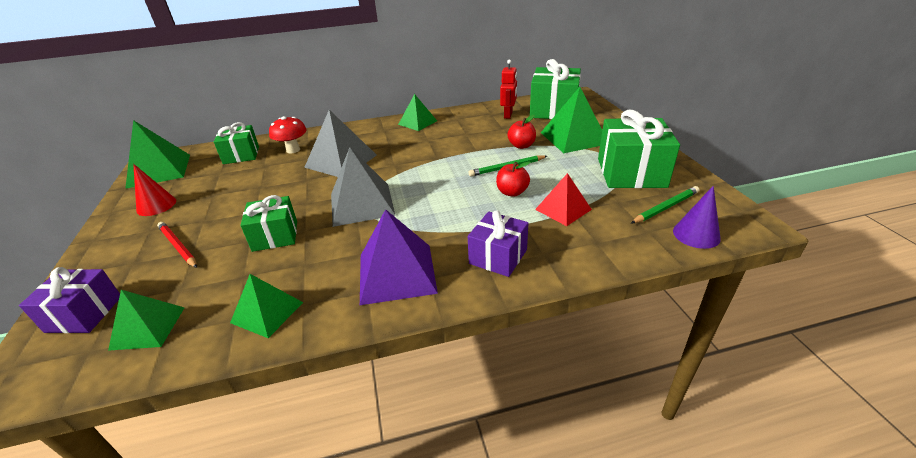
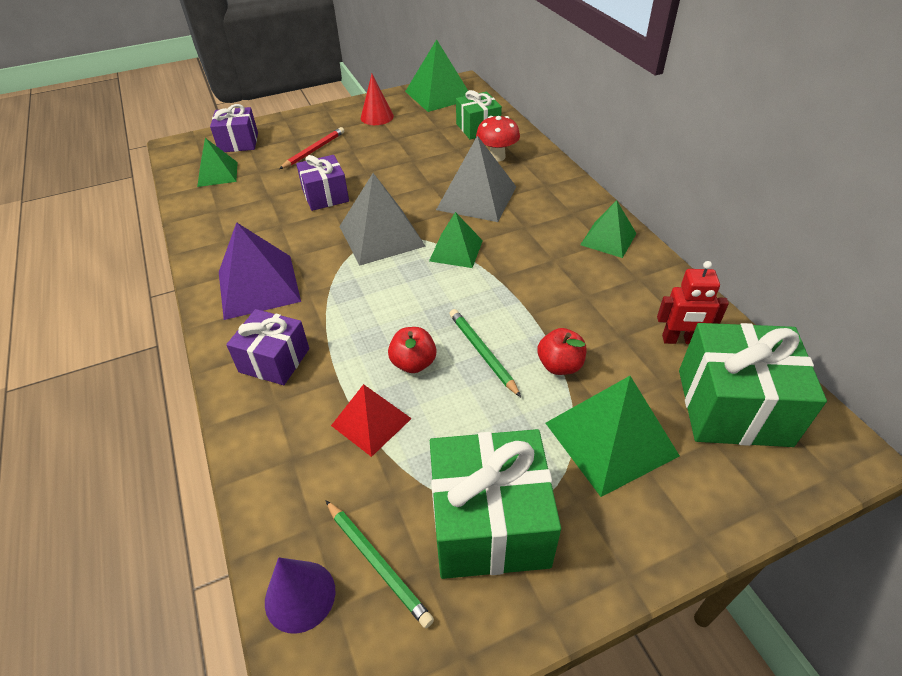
camera: 80 degrees right, 10 degrees up
green pyramid [230,274,303,338] -> green pyramid moved to [429,212,483,268]
green gift [240,195,297,252] -> purple gift [296,155,349,211]

